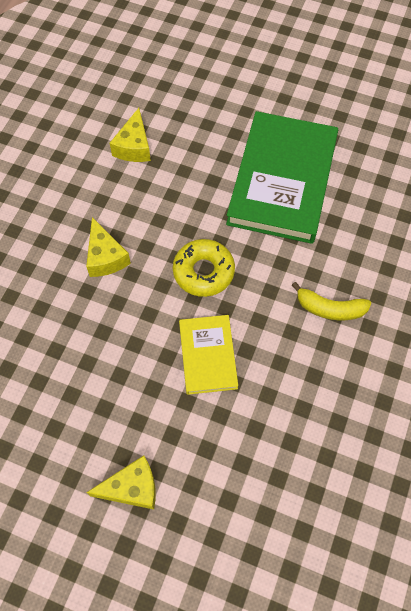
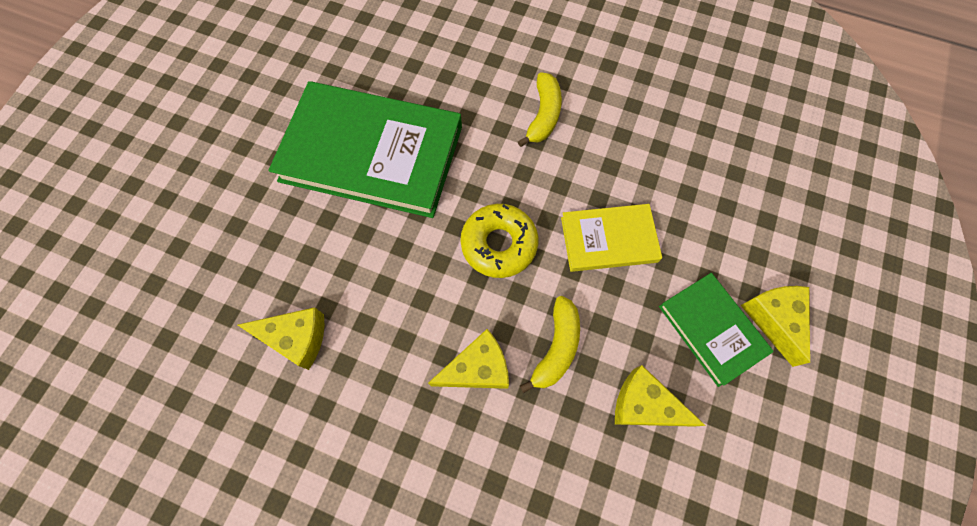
camera: 90 degrees left, 5 degrees up
none -> yellow banana [520,296,580,393]
none -> yellow cheese [615,365,706,427]
none -> green book [659,273,774,387]

